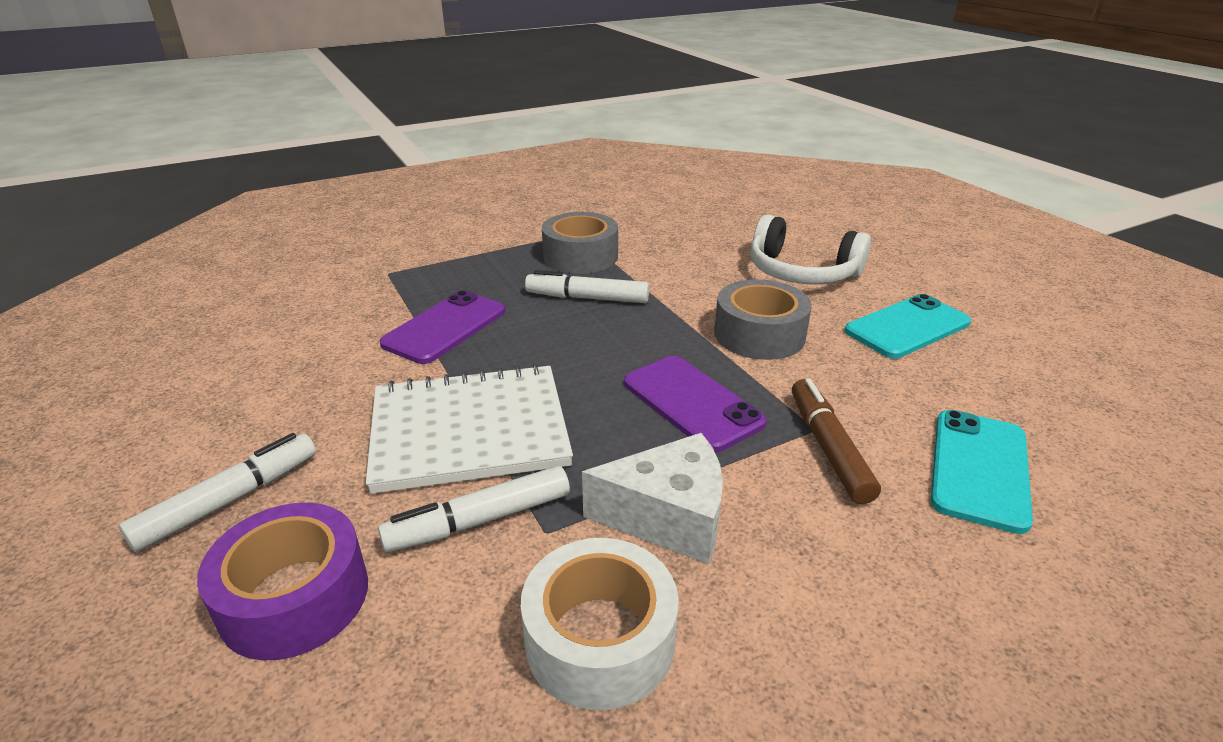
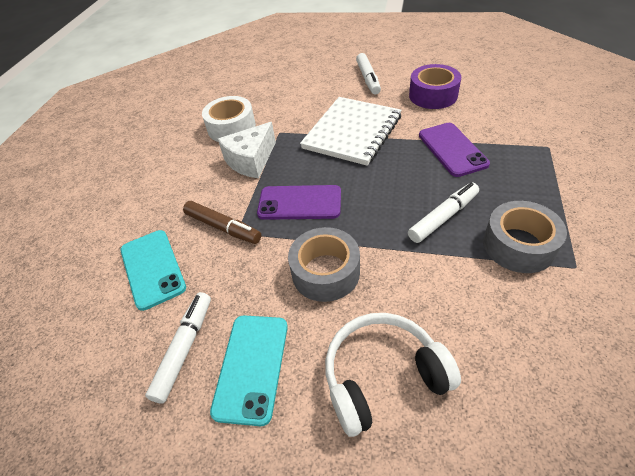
camera: 135 degrees right, 15 degrees up
purple tape [197,503,368,661] -> purple tape moved to [409,64,461,109]
white marker [378,466,570,552] -> white marker moved to [145,292,211,403]

